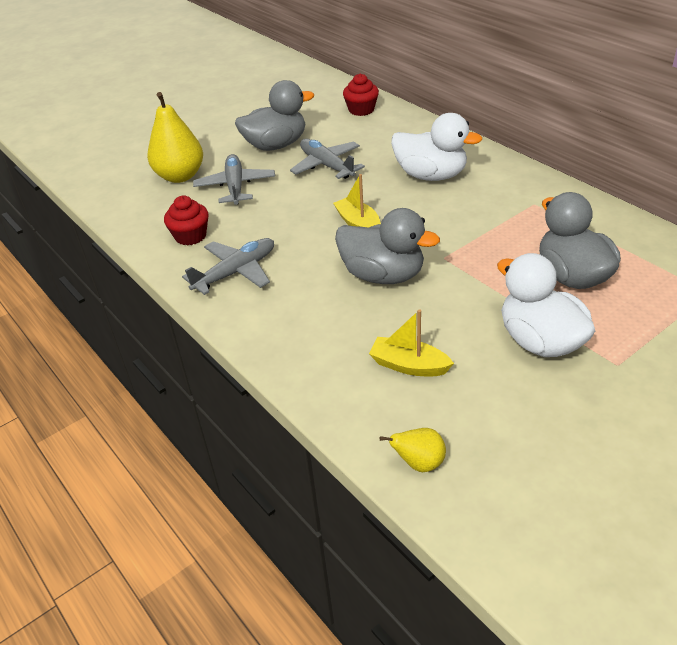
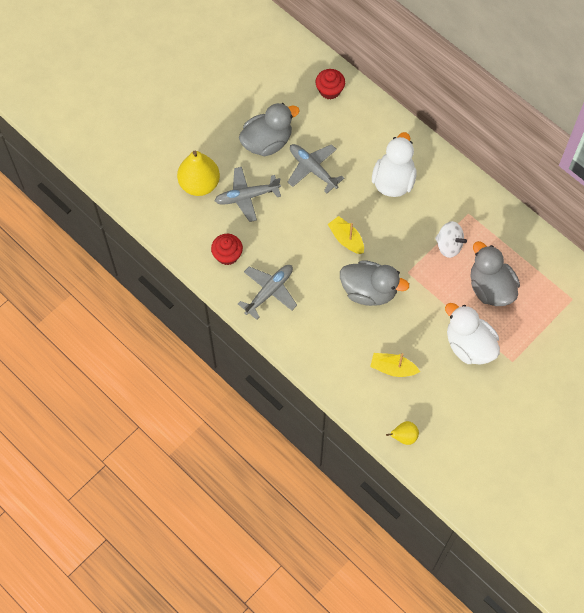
camera: 10 degrees left, 25 degrees up
grey plane [193,154,275,205] -> grey plane turned 90 degrees counterclockwise [215,167,281,222]
white duck [391,113,482,181] -> white duck turned 90 degrees counterclockwise [372,132,417,197]
none -> white spinning top [435,221,467,258]

